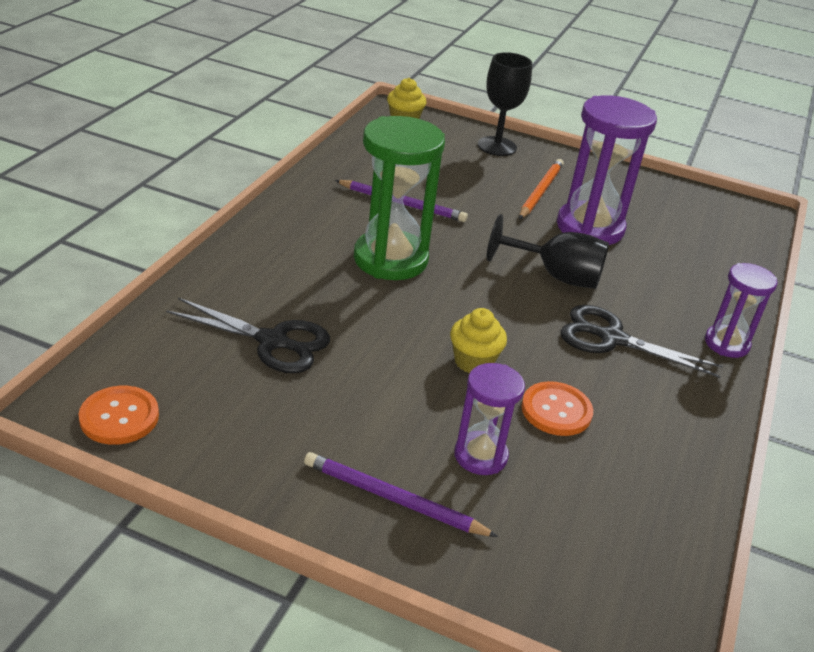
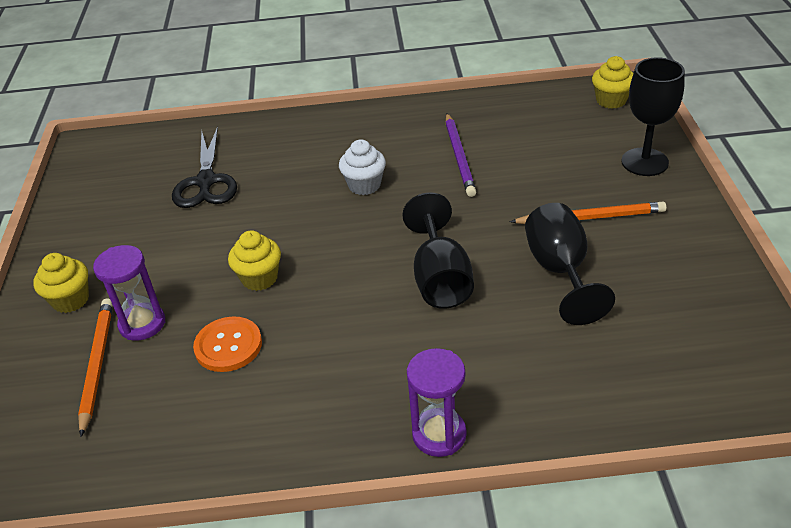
camera: 70 degrees right, 5 degrees up
orange button [79,386,159,445] -> none
purple pencil [304,452,498,537] -> yellow cupcake [33,253,89,313]
green hourglass [354,116,445,280] -> white cupcake [339,139,386,195]
purple hourglass [557,95,657,245] -> black goblet [525,203,615,325]
black scissors [561,305,723,378] -> none
none -> orange pencil [78,298,113,437]

